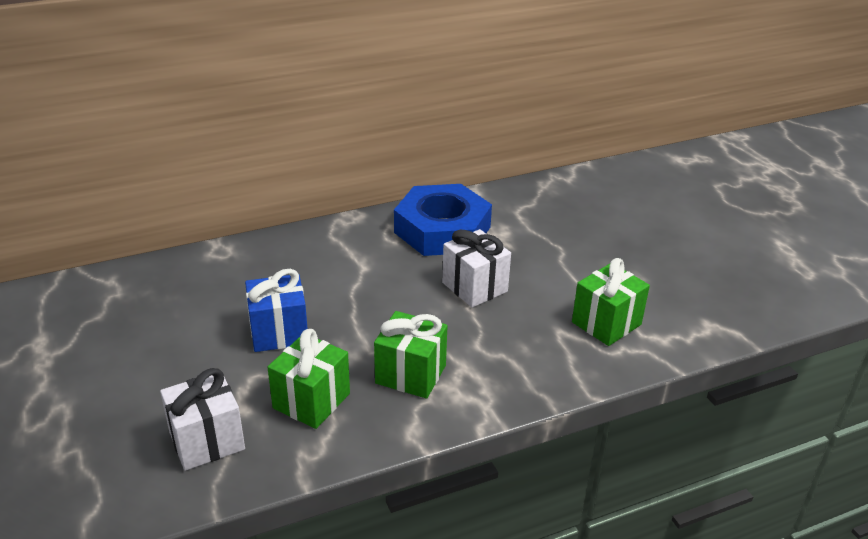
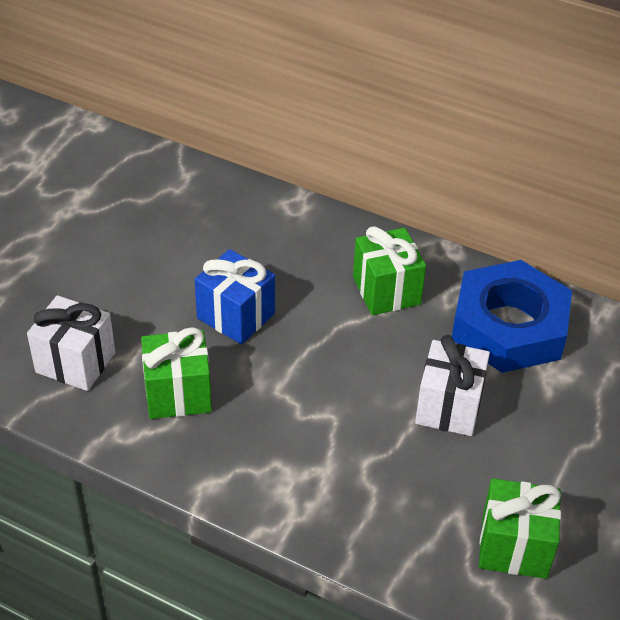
camera: 50 degrees right, 10 degrees up
green gift [374,311,447,399] -> green gift moved to [353,226,426,315]

